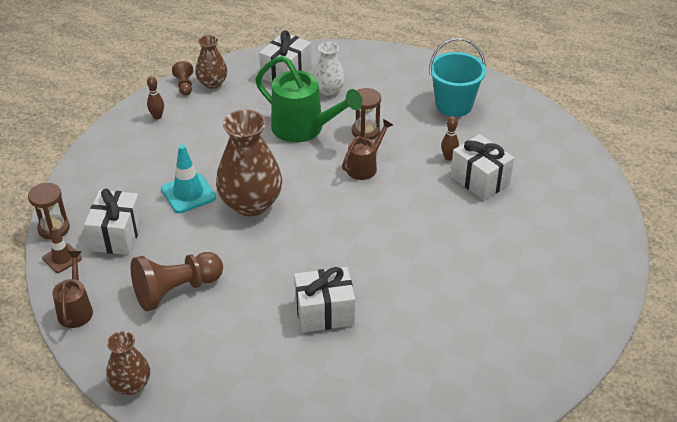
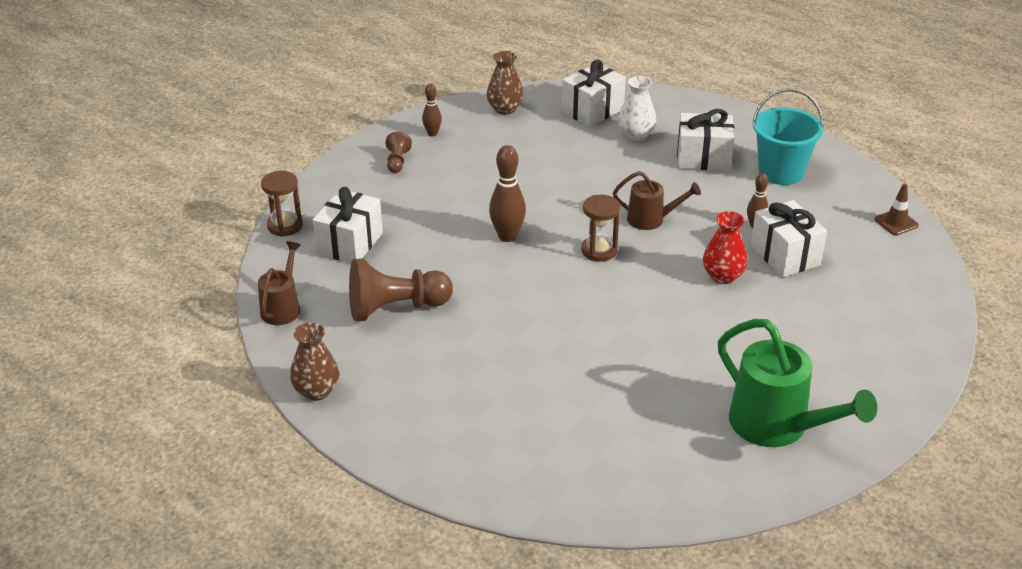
camera: 15 degrees right, 5 degrees down
brown traffic cone [42,227,82,273] -> brown traffic cone moved to [875,184,919,235]
turquoise traffic cone [161,145,216,213] -> none
brown pawn [172,61,193,95] -> brown pawn moved to [385,132,412,173]
brown vase [216,109,282,216] -> brown bowling pin [489,145,526,242]
green watering can [255,56,362,142] -> green watering can moved to [718,319,877,447]
white gift [294,267,355,333] -> white gift moved to [677,109,734,171]
brown watering can [342,119,393,180] -> brown watering can turned 45 degrees clockwise [613,171,701,230]
brown hourglass [352,88,381,140] -> brown hourglass moved to [581,195,620,262]
none -> red vase [703,211,747,284]

